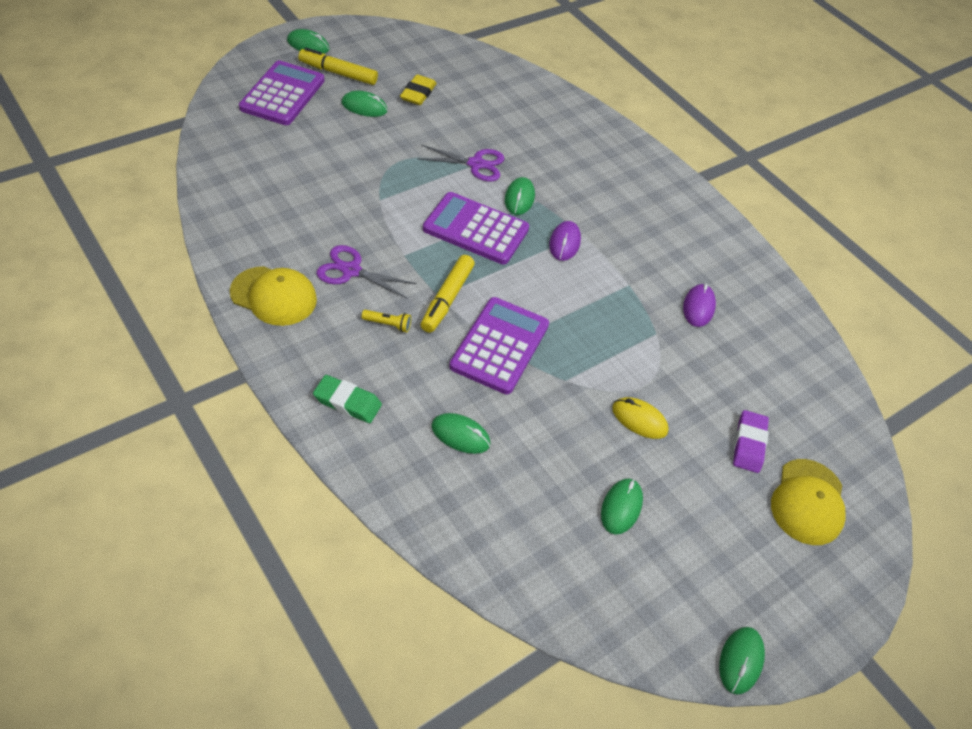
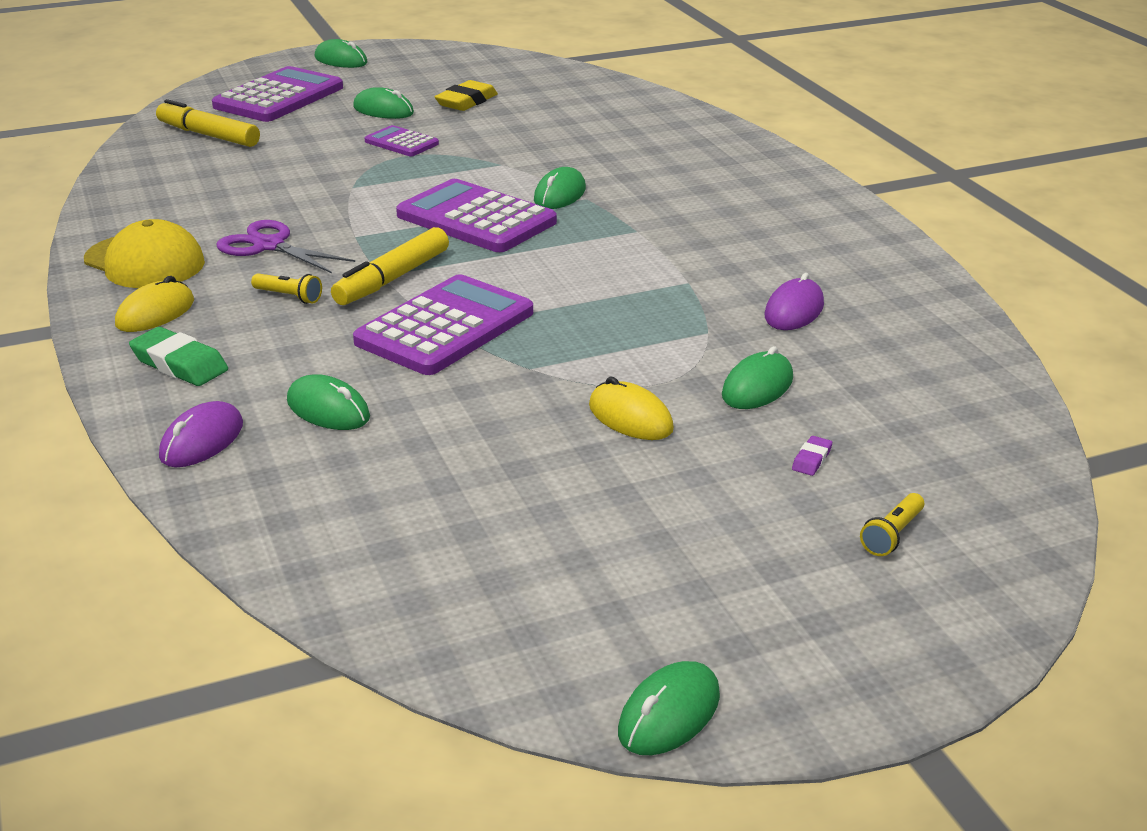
camera: 20 degrees right, 20 degrees down
yellow marker [298,48,378,85] -> yellow marker moved to [156,99,260,147]
purple scissors [417,145,504,182] -> none
purple mouse [549,221,581,261] -> purple mouse moved to [159,401,243,467]
green mouse [601,479,643,535] -> green mouse moved to [722,346,793,409]
purple eraser [733,410,769,473] -> purple eraser [792,436,832,476], size x0.49
yellow cap [771,459,846,545] -> yellow flashlight [860,493,924,556]
none -> yellow mouse [115,276,194,332]
none -> purple calculator [365,125,439,156]

